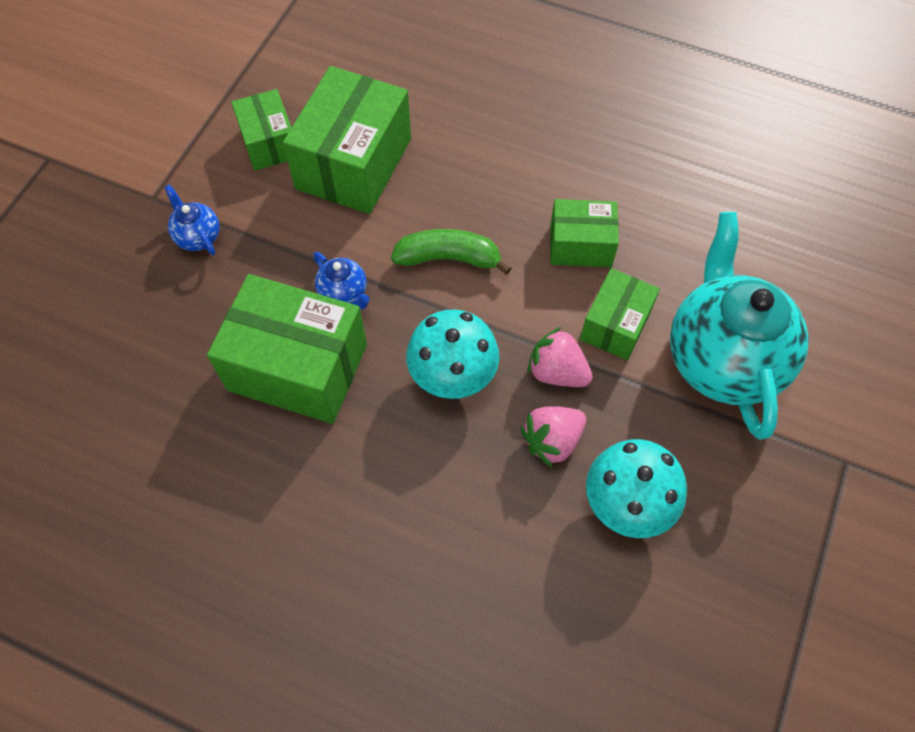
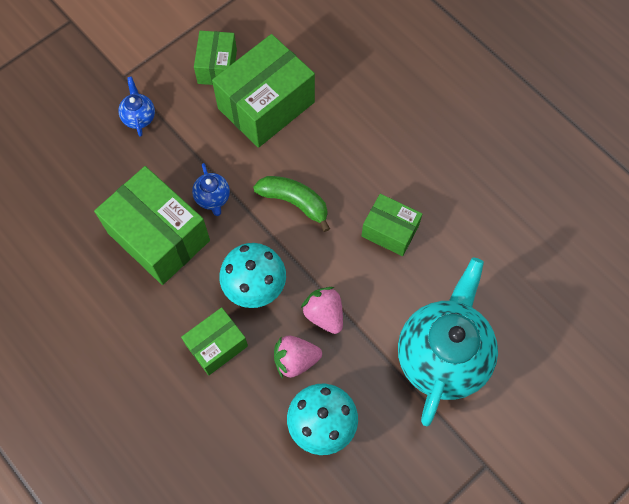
camera: 25 degrees right, 5 degrees up
green box [580,268,660,360] -> green box moved to [181,307,248,376]

